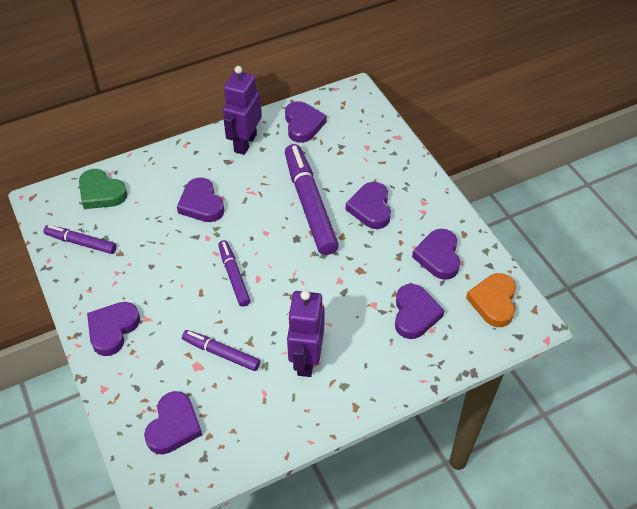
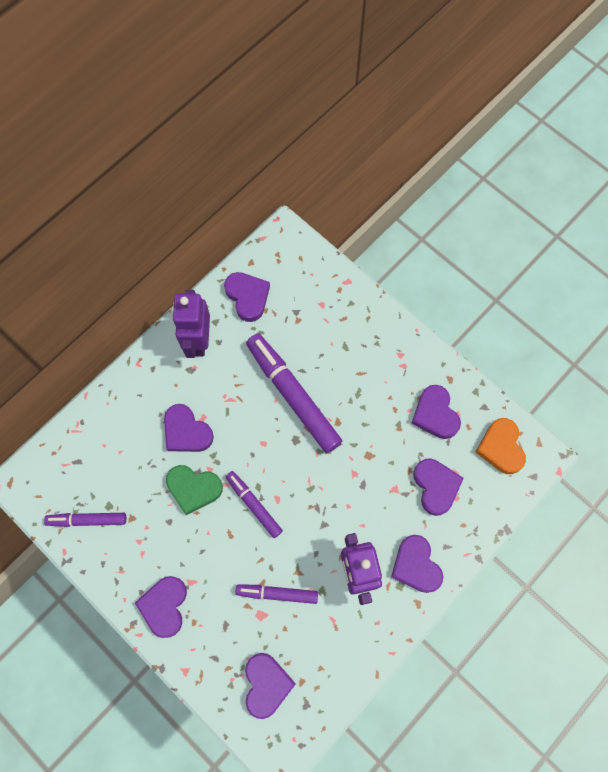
camera: 20 degrees left, 20 degrees up
green heart [79,169,127,209] -> green heart moved to [166,465,223,515]
purple heart [346,182,391,229] -> purple heart moved to [391,535,443,593]

